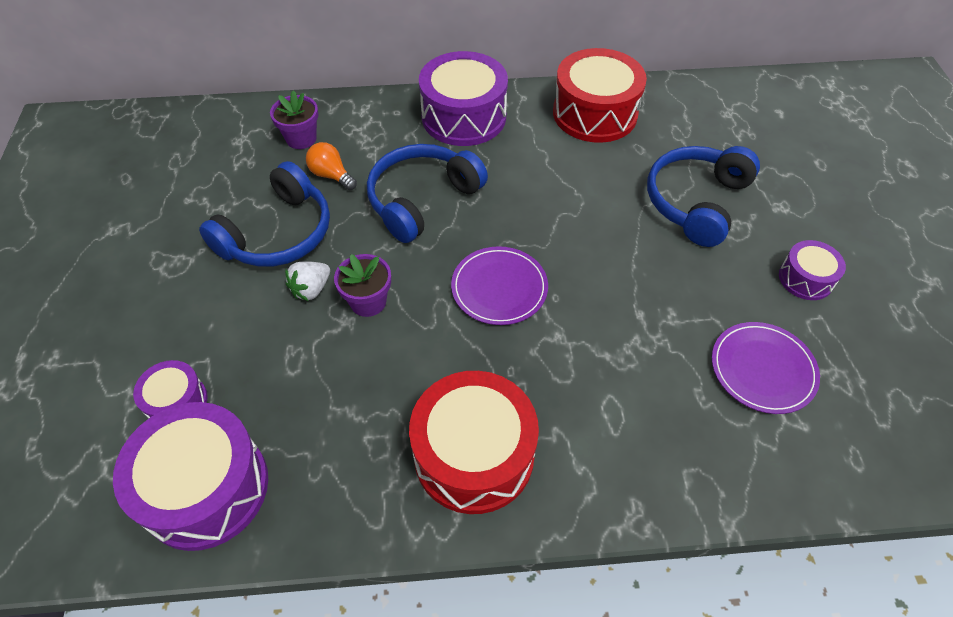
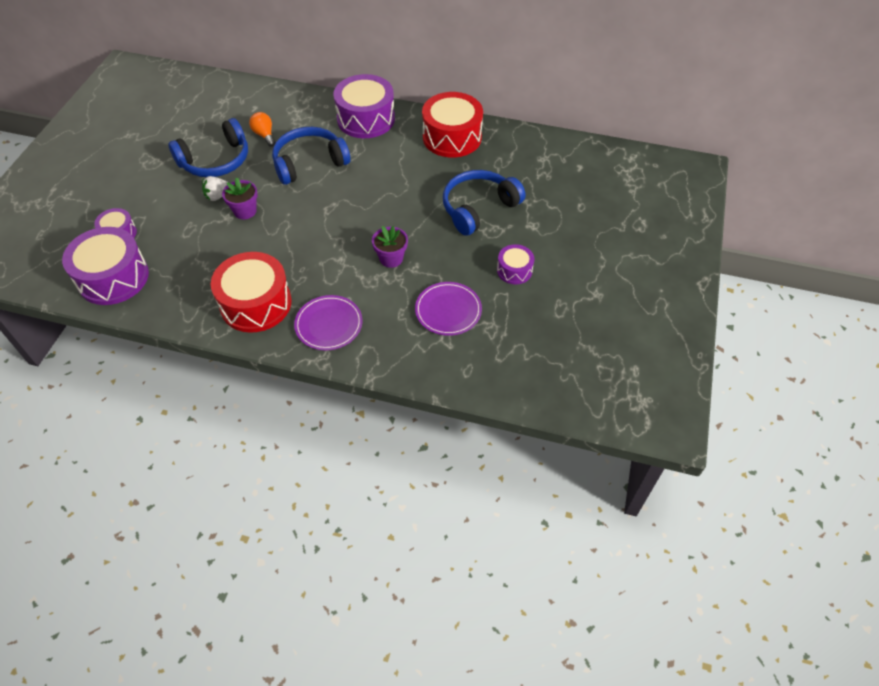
camera: 20 degrees right, 0 degrees up
purple flower pot [270,90,318,149] -> purple flower pot moved to [372,226,408,268]
purple plate [451,246,548,325] -> purple plate moved to [294,295,362,350]

